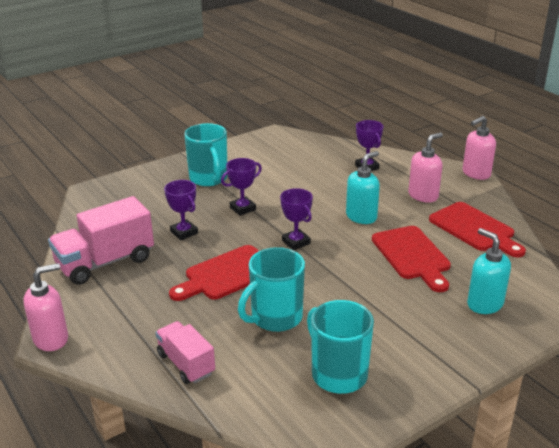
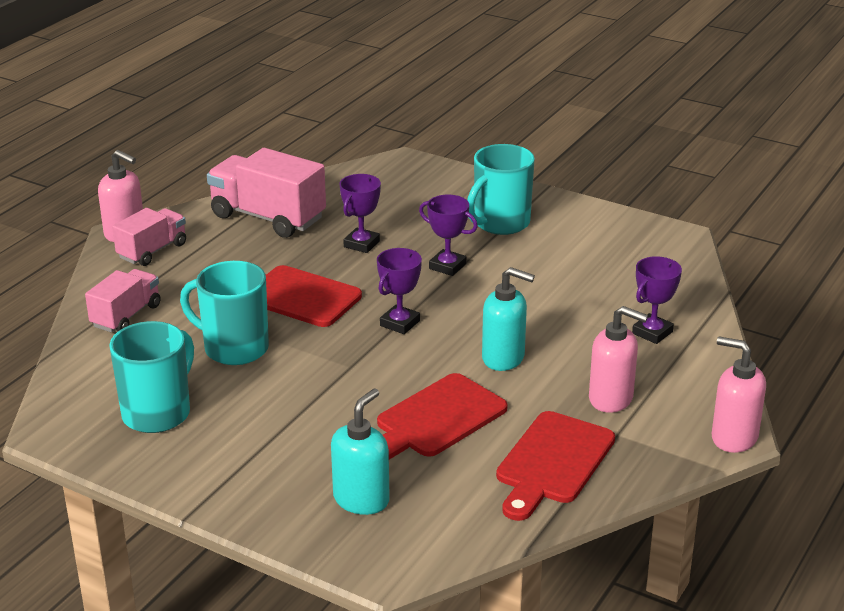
camera: 65 degrees right, 0 degrees up
none -> pink truck [112,208,186,266]

